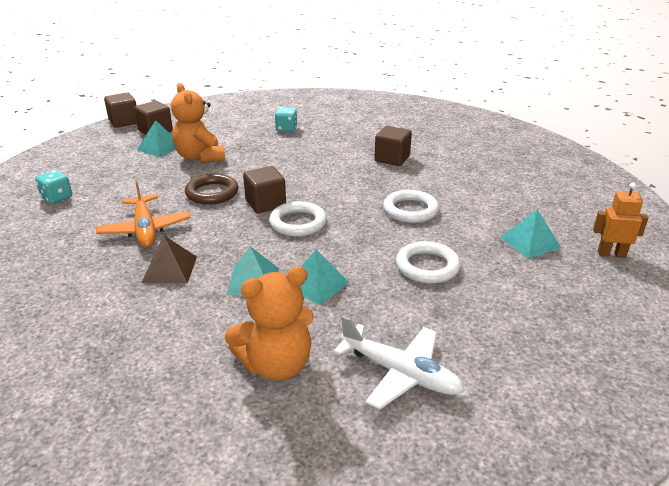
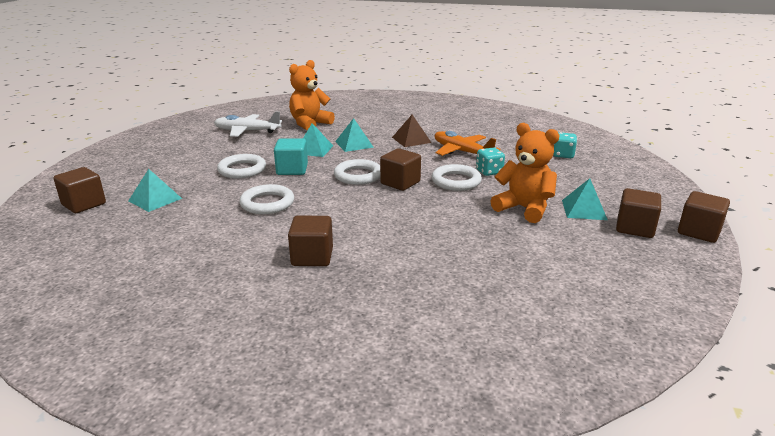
camera: 155 degrees right, 5 degrees down
brown ring [185,174,239,205] -> white ring [432,164,482,191]
turquoise dice [275,107,298,132] -> turquoise dice moved to [476,148,505,176]
orange robot [593,183,649,258] -> brown cube [53,167,106,213]
none -> turquoise cube [274,138,308,175]

